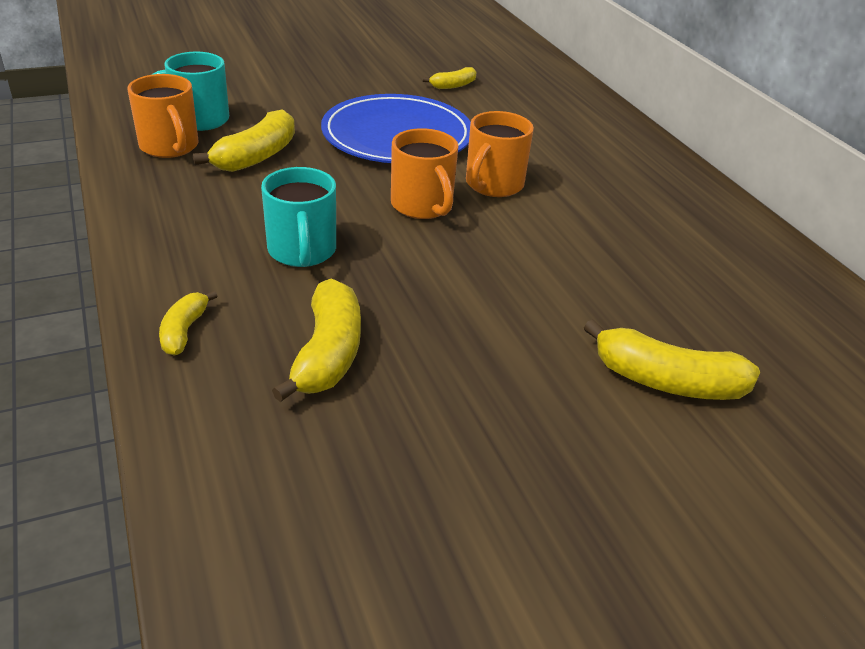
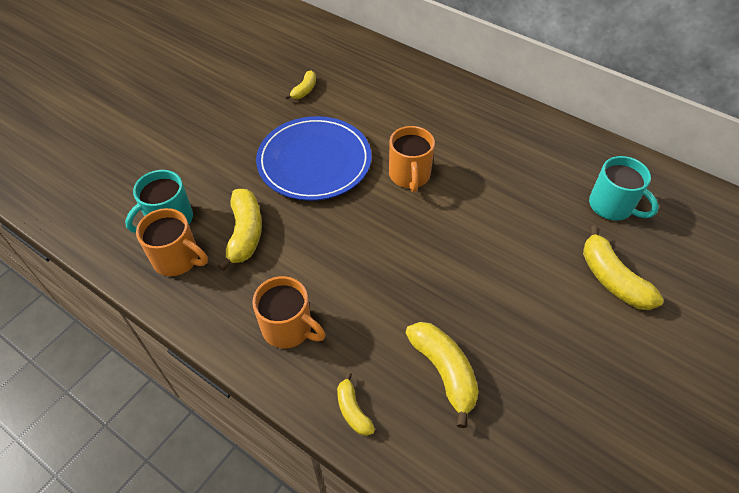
camera: 30 degrees left, 15 degrees up
turquoise mug [261,167,336,267] -> turquoise mug moved to [589,156,659,220]
orange mug [391,128,458,219] -> orange mug moved to [252,276,325,348]
yellow banana [584,319,760,400] -> yellow banana turned 75 degrees clockwise [583,226,664,310]

